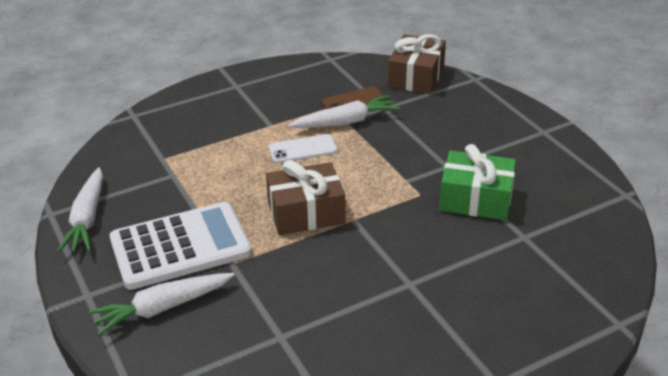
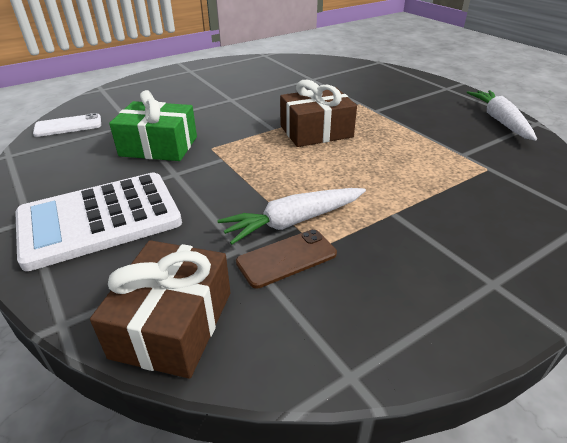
camera: 175 degrees right, 0 degrees up
white carrot [88,273,234,336] -> none
white calculator [109,202,252,290] -> white calculator moved to [15,173,182,271]
white phone [269,134,337,163] -> white phone moved to [33,113,101,137]

